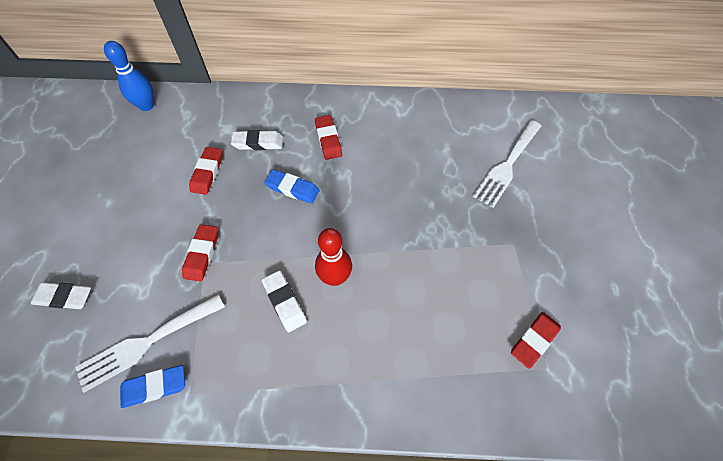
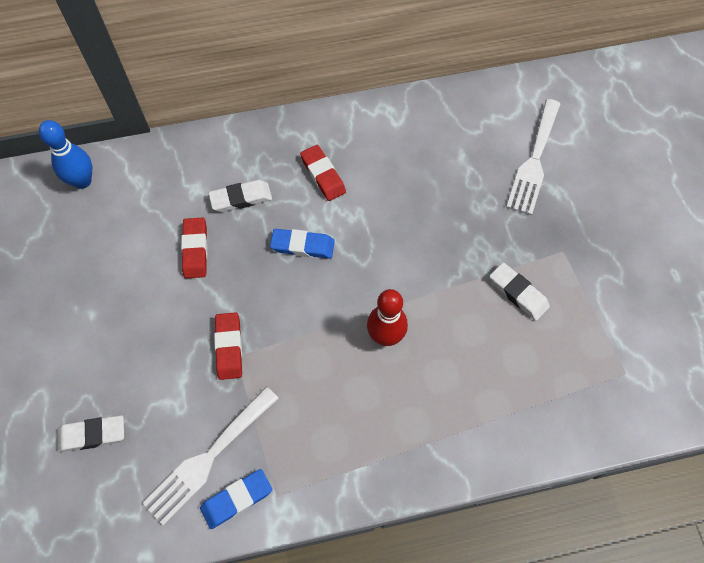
camera: 15 degrees left, 5 degrees up
white eraser [262,270,307,332] -> white eraser moved to [490,262,550,321]
red eraser [511,312,561,369] -> none

